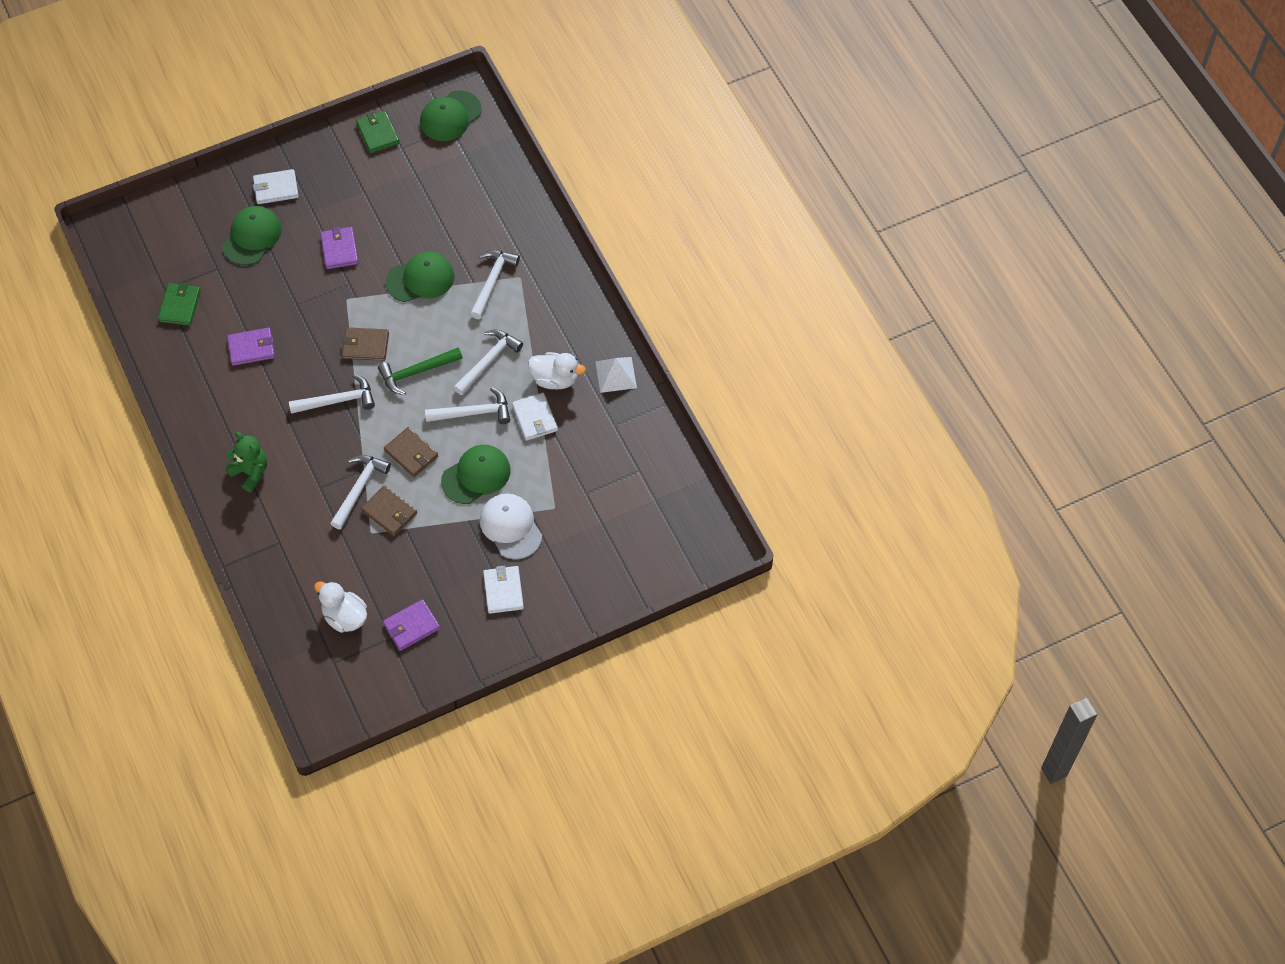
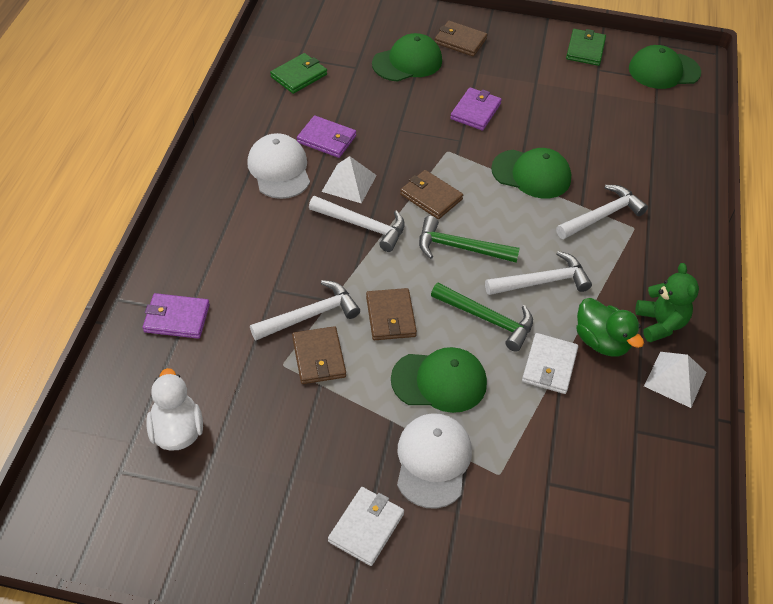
camera: 35 degrees right, 10 degrees down
green teddy bear [225,432,267,492] -> green teddy bear moved to [635,263,699,342]
white wallet [253,169,299,204] -> brown wallet [435,21,488,57]
purple wallet [383,599,440,651] -> purple wallet moved to [143,293,210,339]
white hammer [425,387,510,424] -> green hammer [431,283,533,352]
white duck [528,352,586,390] -> green duck [576,298,644,356]
none -> white cap [247,133,310,199]
none -> white pyramid [322,156,377,204]

